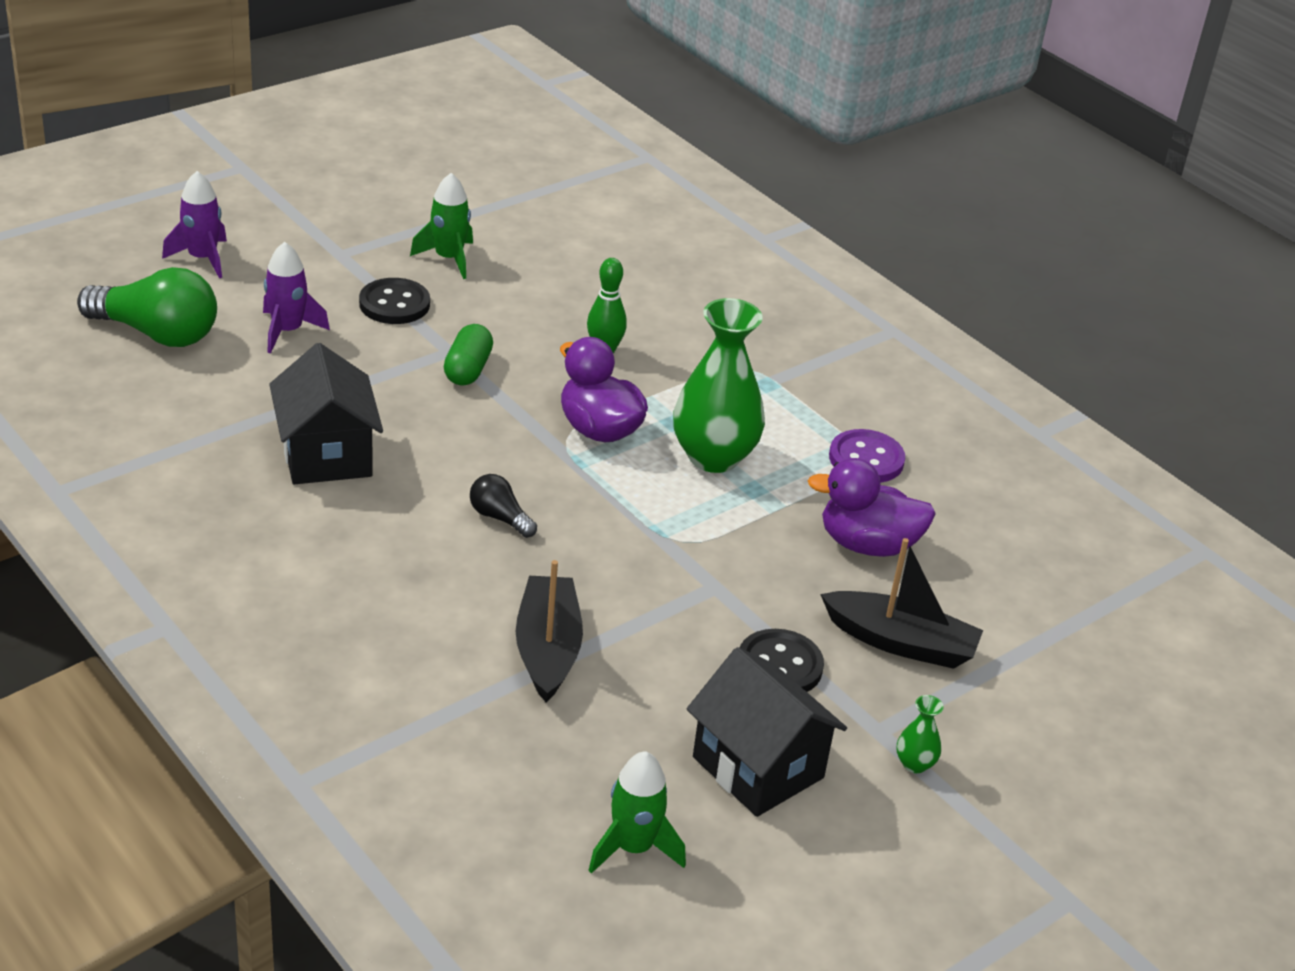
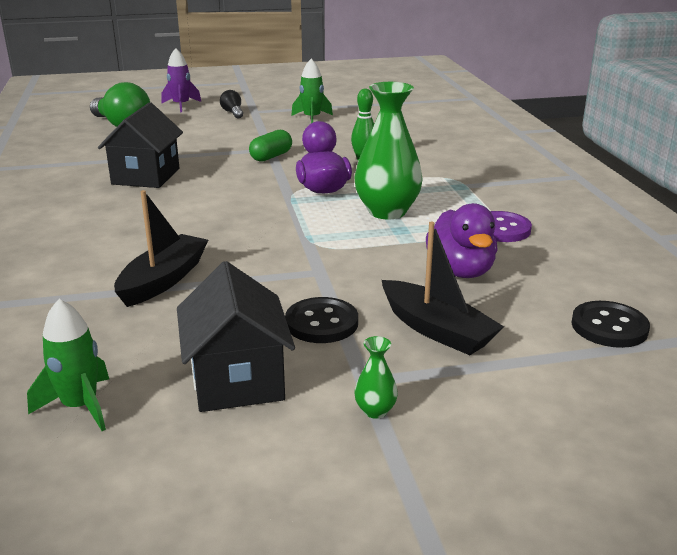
camera: 30 degrees right, 10 degrees down
purple rocket [263,242,330,353] -> none
black button [359,278,430,324] -> black button moved to [572,301,650,348]
black light bulb [470,474,537,538] -> black light bulb moved to [220,90,243,118]
purple duck [807,458,936,557] -> purple duck turned 135 degrees counterclockwise [426,203,498,278]

